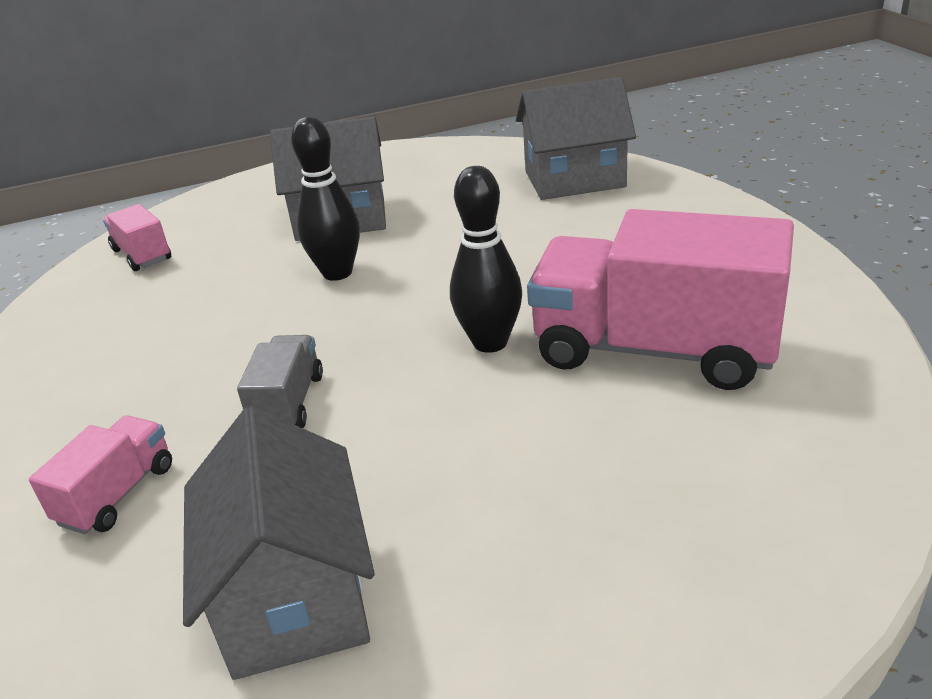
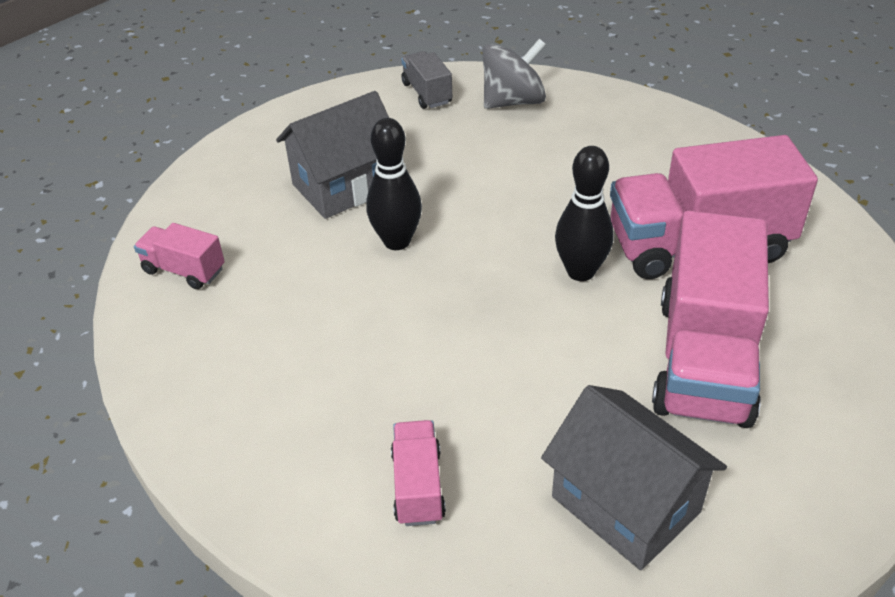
camera: 30 degrees left, 10 degrees up
grey truck [237,335,323,428] -> grey truck moved to [401,51,452,109]
grey house [516,77,636,200] -> grey spinning top [483,38,546,109]
none -> pink truck [652,210,769,428]

